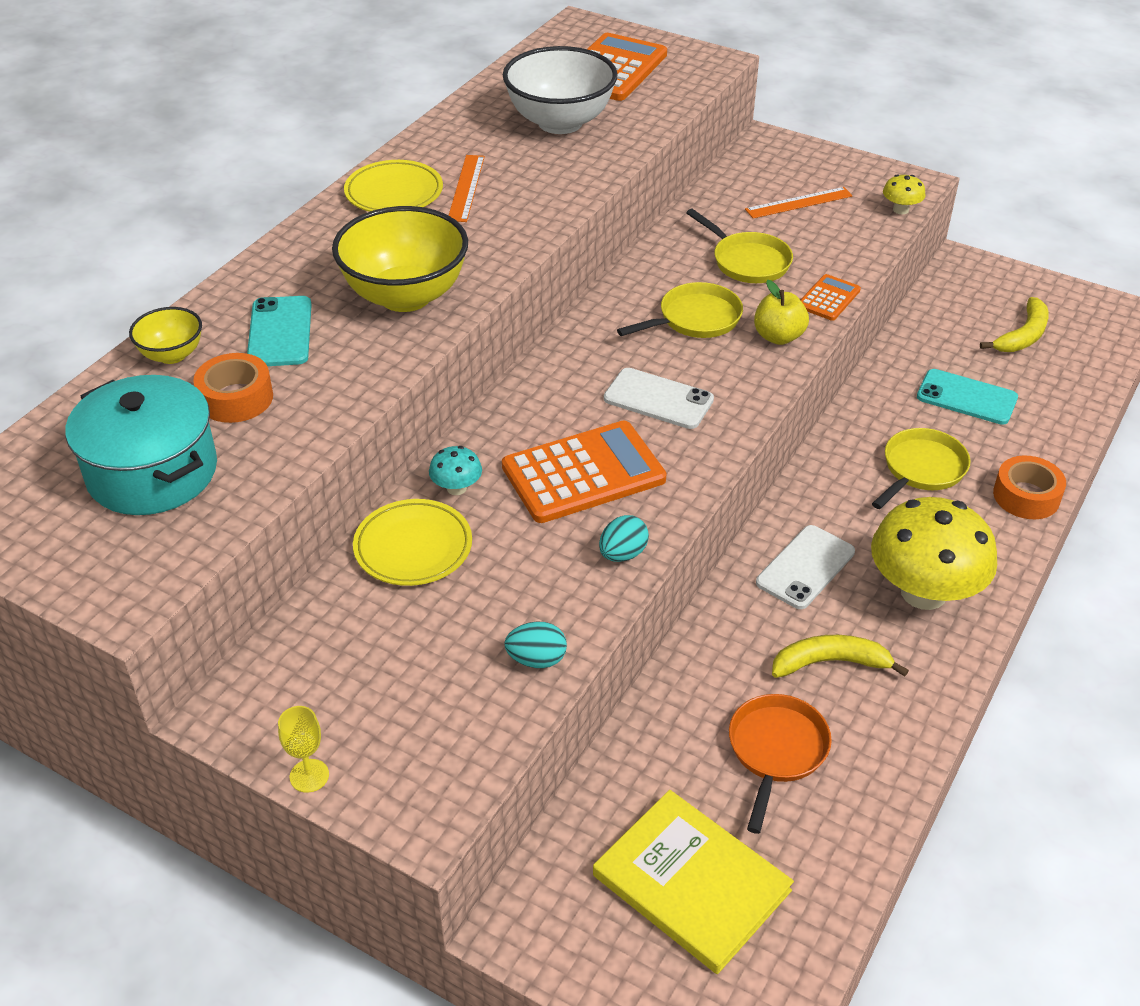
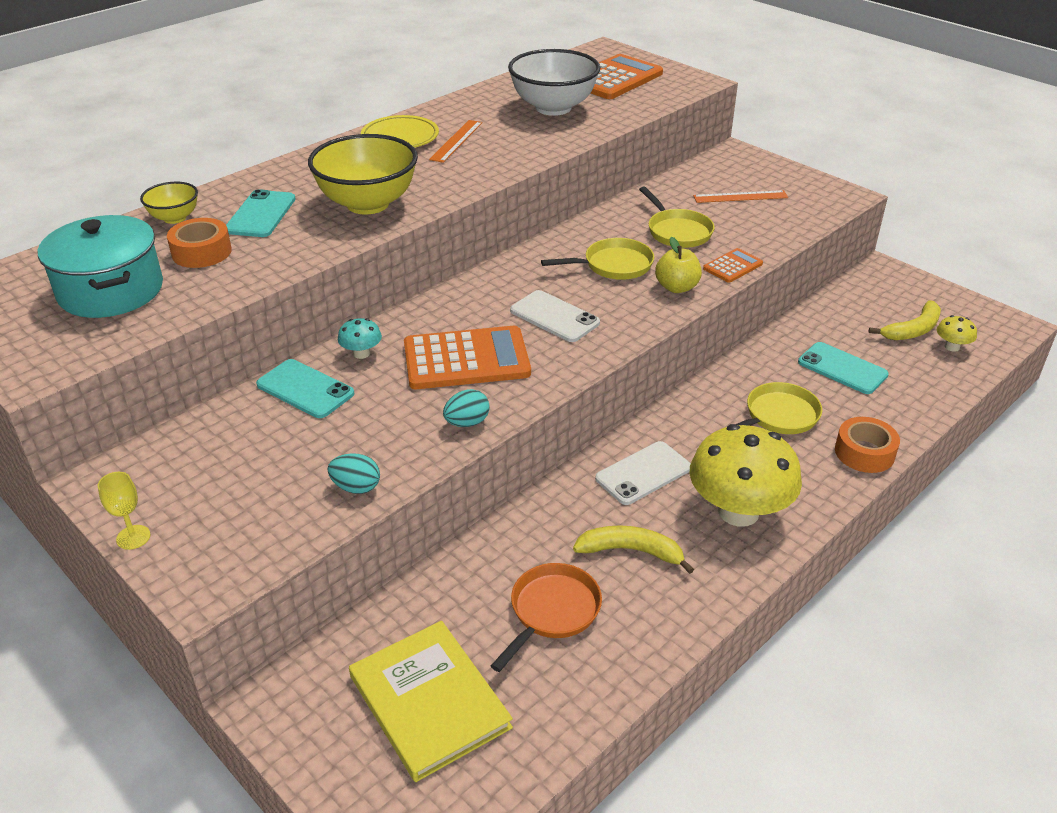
camera: 15 degrees right, 5 degrees down
yellow plate [353,499,472,586] -> turquoise phone [256,359,354,418]
yellow mushroom [883,174,926,214] -> yellow mushroom moved to [937,315,977,352]

